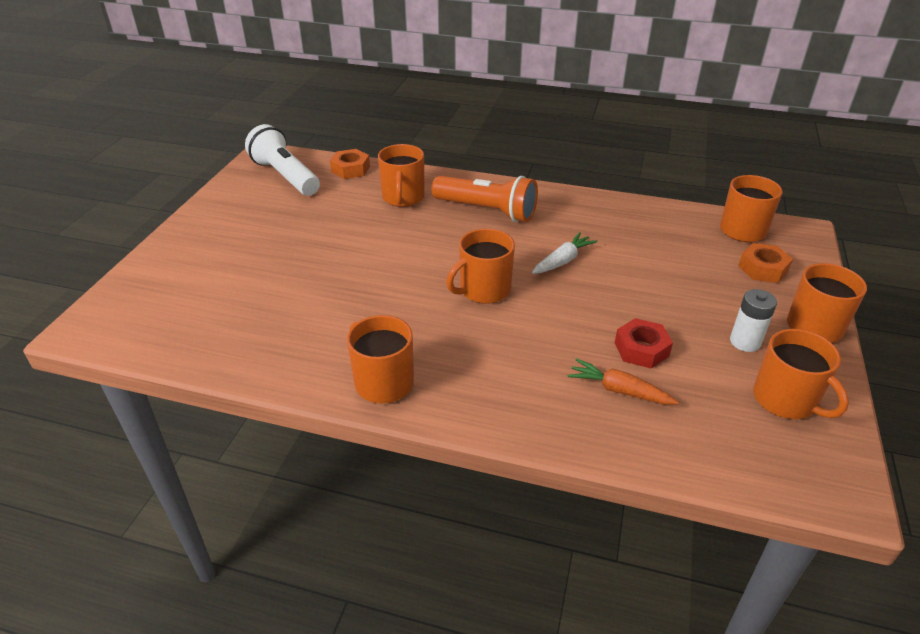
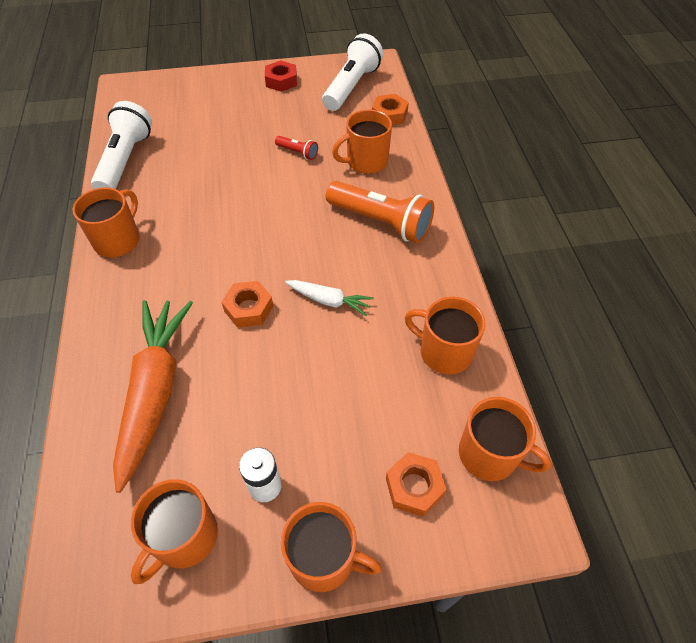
camera: 65 degrees right, 15 degrees up
orange flashlight [431,176,538,222] -> orange flashlight turned 60 degrees counterclockwise [326,181,434,243]
orange mug [446,228,515,304] -> orange mug moved to [405,297,486,374]
orange carrot [568,358,679,405] -> orange carrot [113,300,193,493], size x2.04
red nut [615,318,673,369] -> red nut moved to [265,60,297,92]
none -> white flashlight [91,101,152,189]
none -> orange nut [222,281,273,328]
none -> red flashlight [275,136,318,160]

